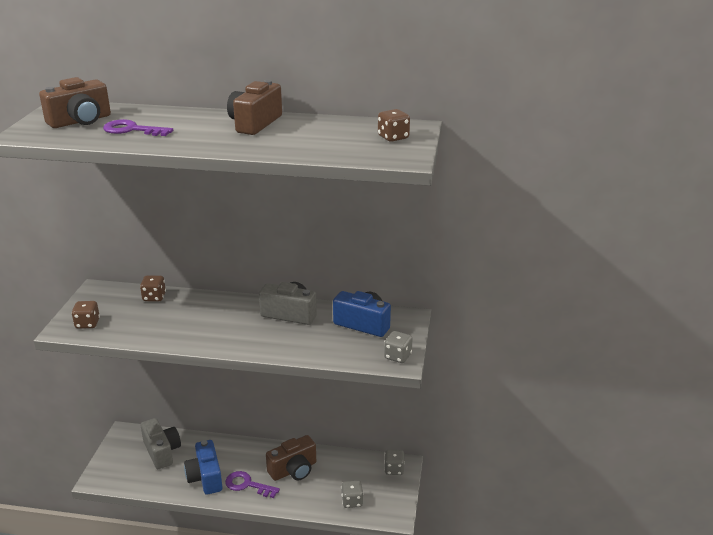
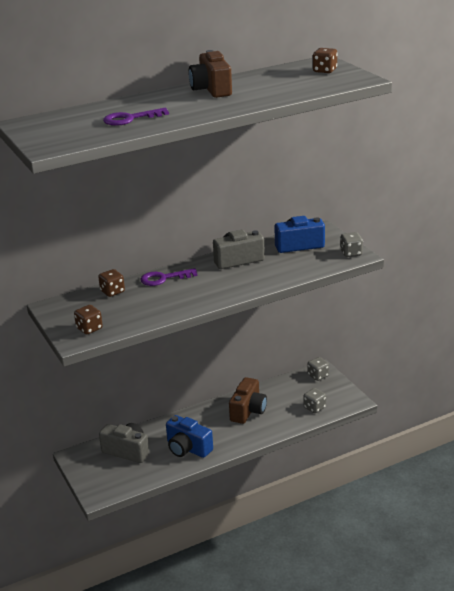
camera: 35 degrees left, 0 degrees up
brown camera [39,77,111,128] -> none
purple key [225,471,280,498] -> purple key moved to [141,268,197,286]

